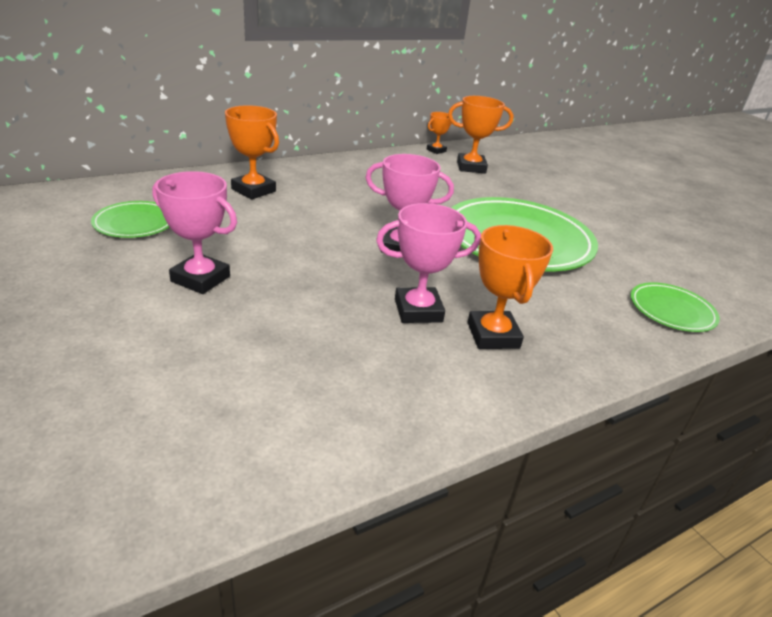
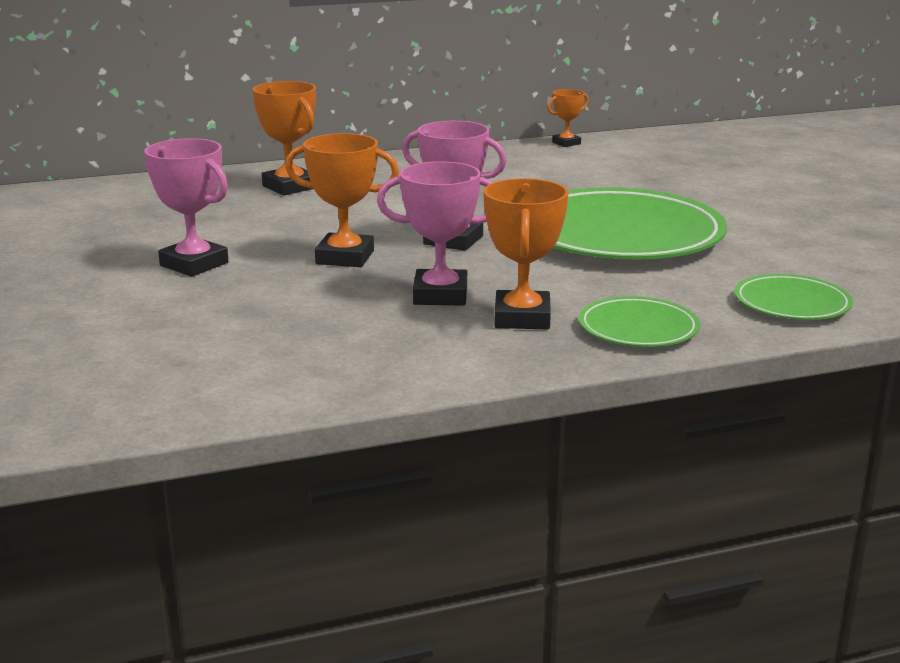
camera: 15 degrees right, 10 degrees down
green plate [91,201,169,238] -> green plate moved to [579,296,700,347]
orange trophy [448,96,513,174] -> orange trophy moved to [285,133,399,267]

